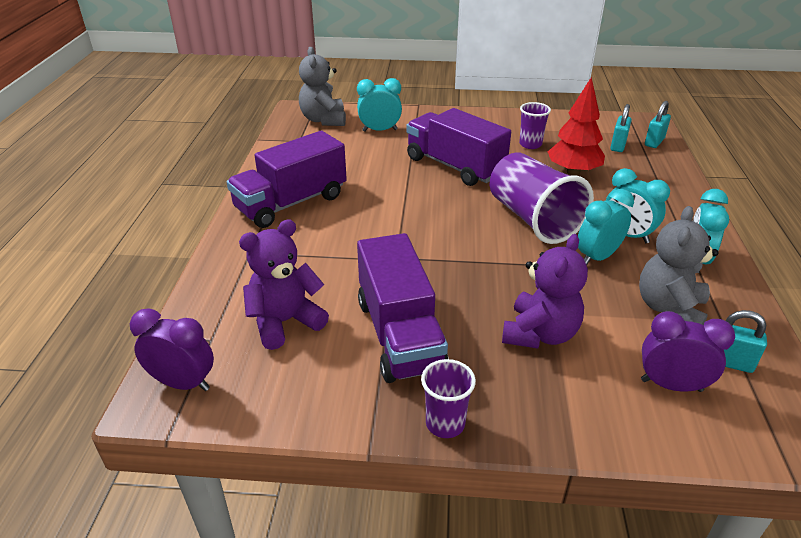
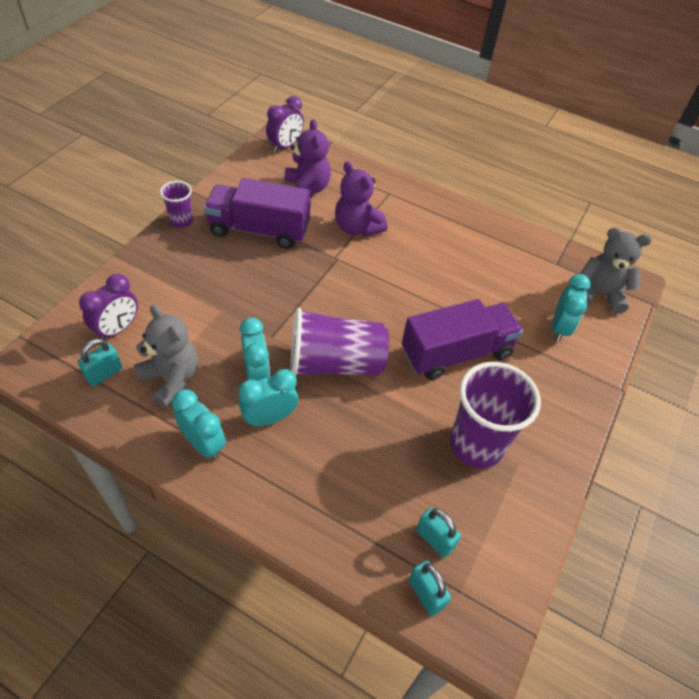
camera: 110 degrees right, 15 degrees up
purple truck [227,131,347,228] -> none
purple teddy bear [502,234,588,348] -> purple teddy bear moved to [335,161,388,236]
purple cup [519,102,551,149] -> purple cup [450,362,541,468], size x1.94
red tree [548,77,605,176] -> none

